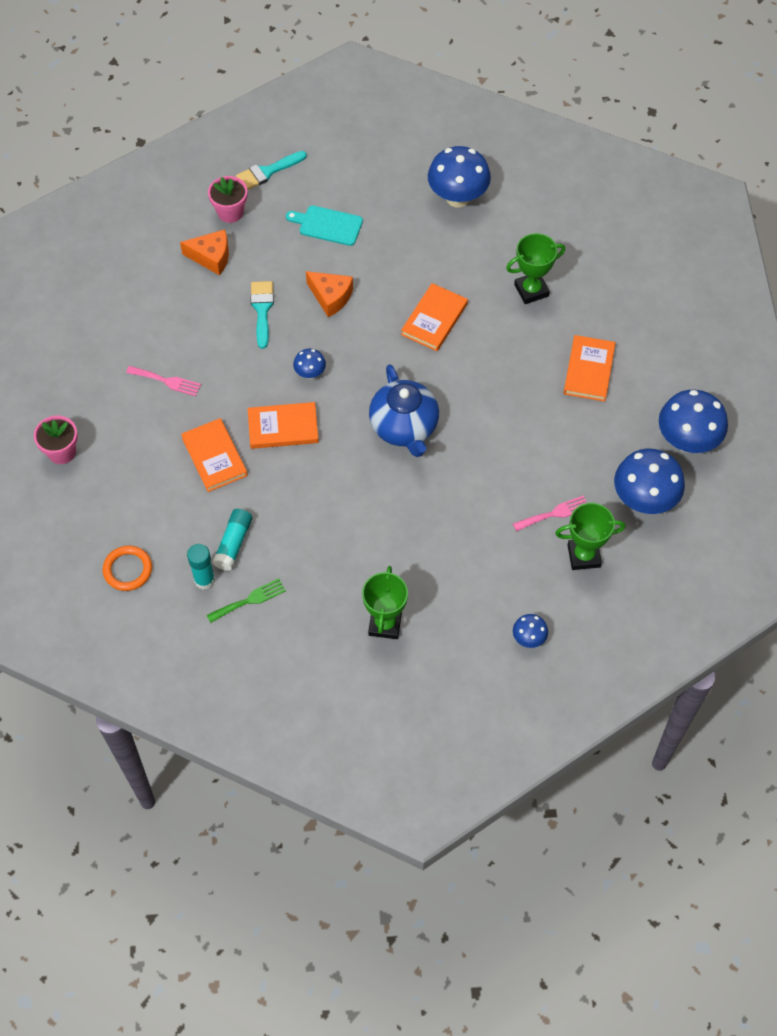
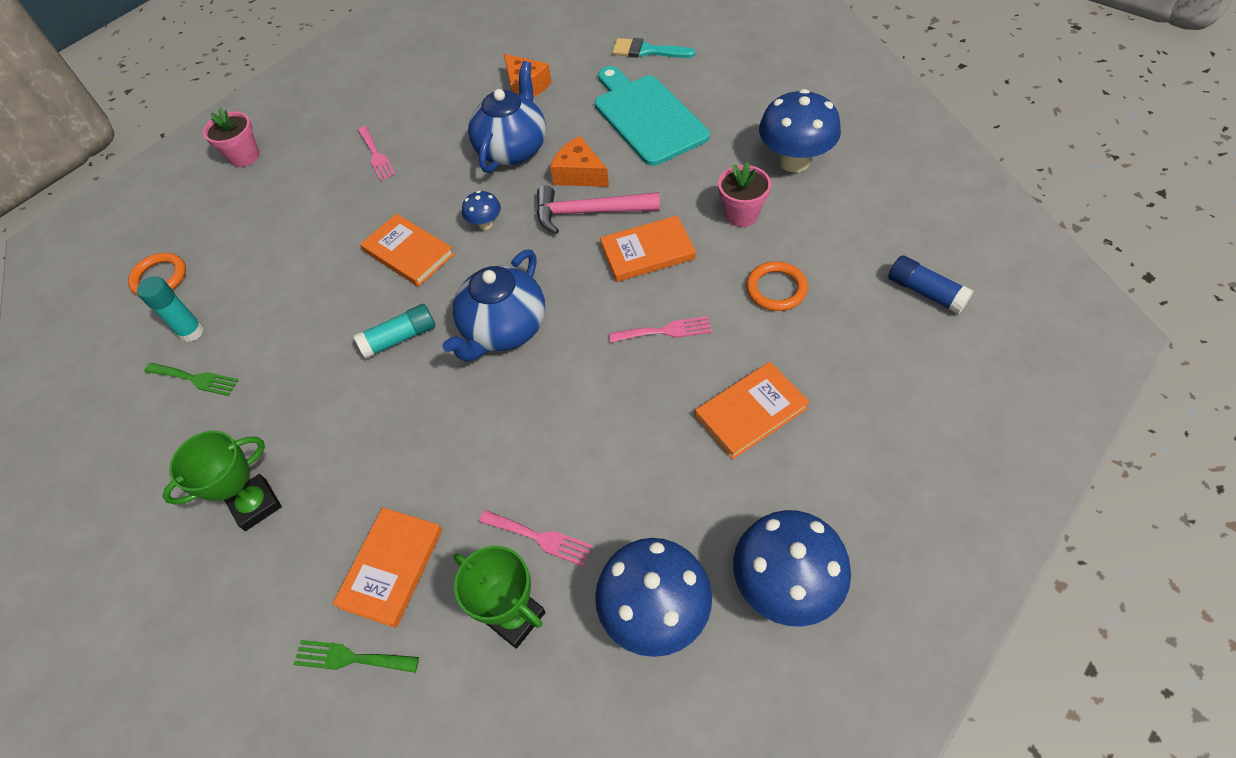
camera: 50 degrees right, 5 degrees down
orange book [181,418,248,492] -> orange book moved to [333,508,442,628]
pink flower pot [208,176,248,223] -> pink flower pot moved to [718,162,771,227]
turquoise glue stick [212,509,252,571] -> turquoise glue stick moved to [354,304,435,359]
turquoise brush [251,281,274,349] -> blue teapot [468,61,546,173]
turquoise cutting board [286,205,363,246] -> turquoise cutting board [595,66,710,166], size x1.73
orange cheese [306,271,353,317] -> orange cheese turned 135 degrees clockwise [550,136,609,187]
green trophy [506,233,565,304] -> orange ring [746,261,808,311]
blue mushroom [513,614,548,648] -> green fork [293,640,419,673]
none -> pink hammer [537,185,660,234]
none -> pink fork [609,316,712,343]
none -> blue glue stick [888,255,973,314]

